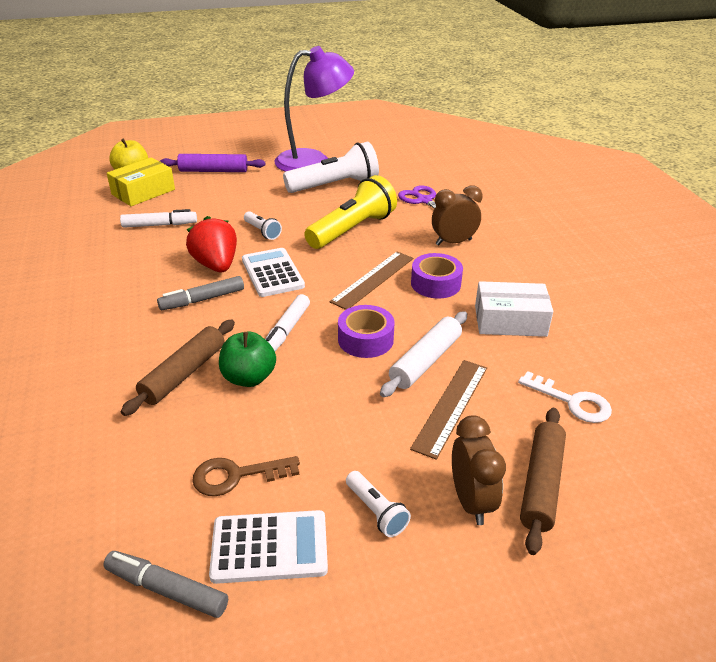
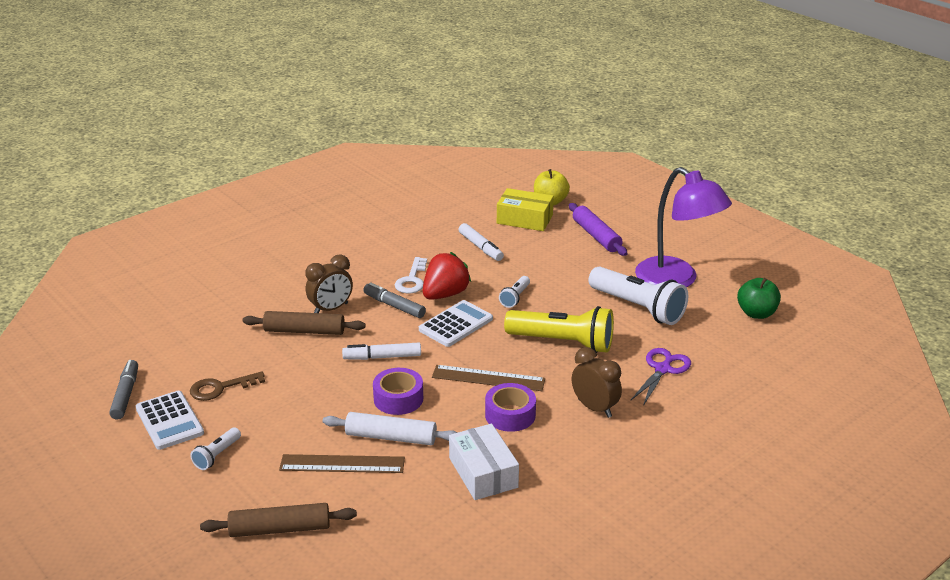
camera: 65 degrees right, 5 degrees down
brown key [192,456,300,496] -> brown key turned 75 degrees counterclockwise [190,372,265,401]
green apple [219,332,276,387] -> green apple moved to [737,278,781,319]
brown clock [452,416,506,525] -> brown clock moved to [305,254,353,313]
white key [518,371,612,423] -> white key moved to [395,257,427,293]

